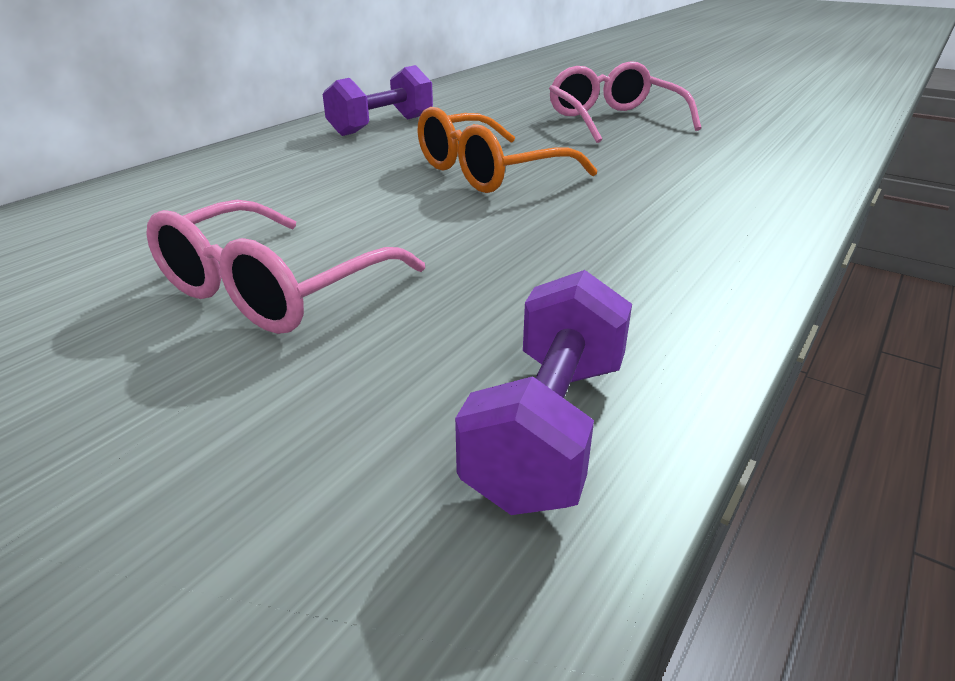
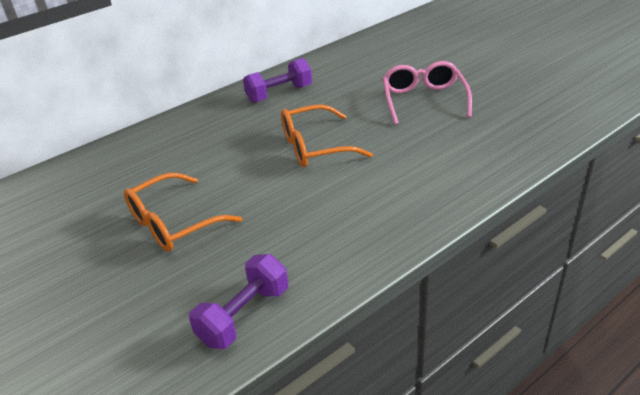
camera: 20 degrees right, 5 degrees up
pink glasses [146,200,425,334] -> orange glasses [124,173,242,252]

